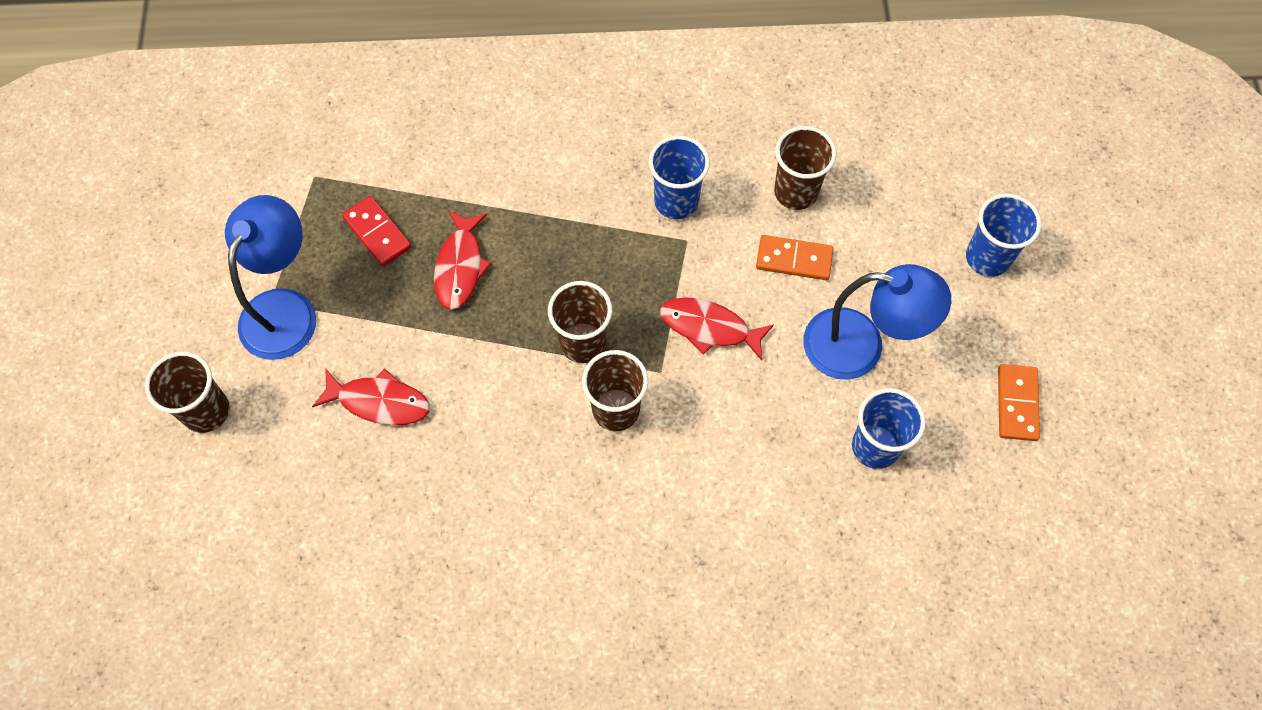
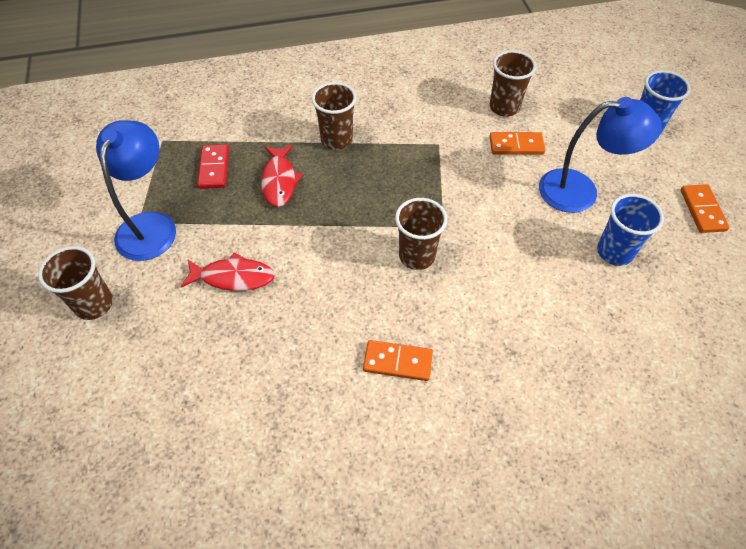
camera: 10 degrees left, 10 degrees down
red domino [342,196,412,267] -> red domino turned 45 degrees clockwise [197,144,229,189]
brown cup [548,281,612,363] -> brown cup moved to [312,82,357,150]
blue cup [649,135,710,219] -> none
red fish [660,297,774,361] -> none
none -> orange domino [363,340,433,381]

